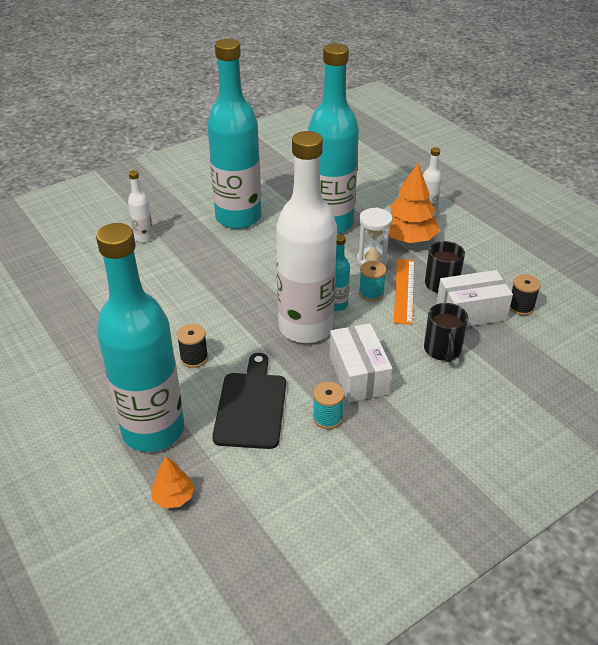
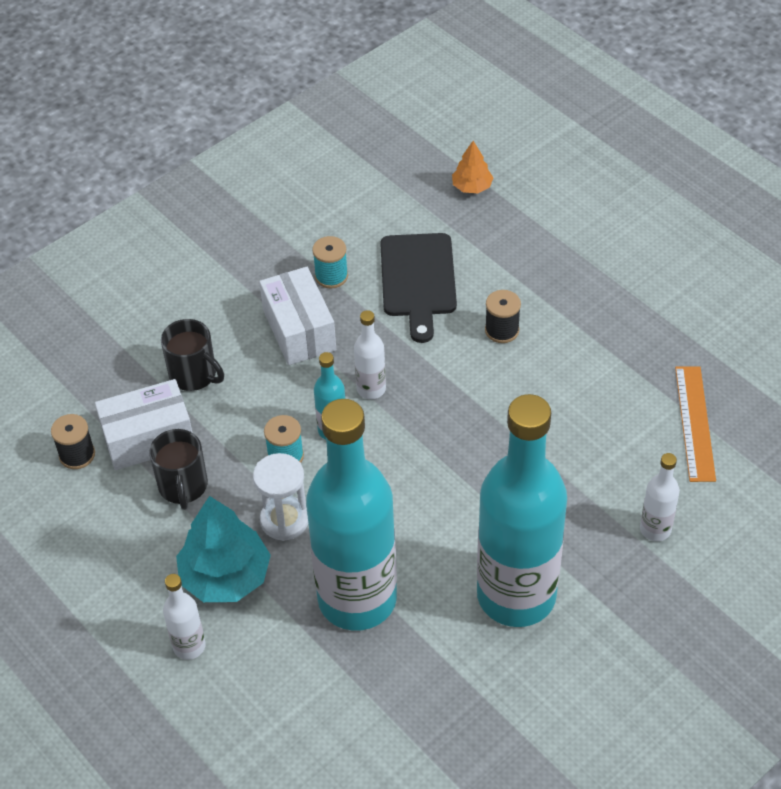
camera: 175 degrees right, 10 degrees up
turquoise bottle [96,223,184,452] -> none
white bottle [276,131,337,343] -> white bottle [354,310,386,399], size x0.41
orange tree [389,163,439,243] -> turquoise tree [176,496,271,602]
orange ruler [393,259,414,325] -> orange ruler moved to [675,366,716,482]
black mug [424,303,468,362] -> black mug turned 135 degrees clockwise [161,319,224,391]

